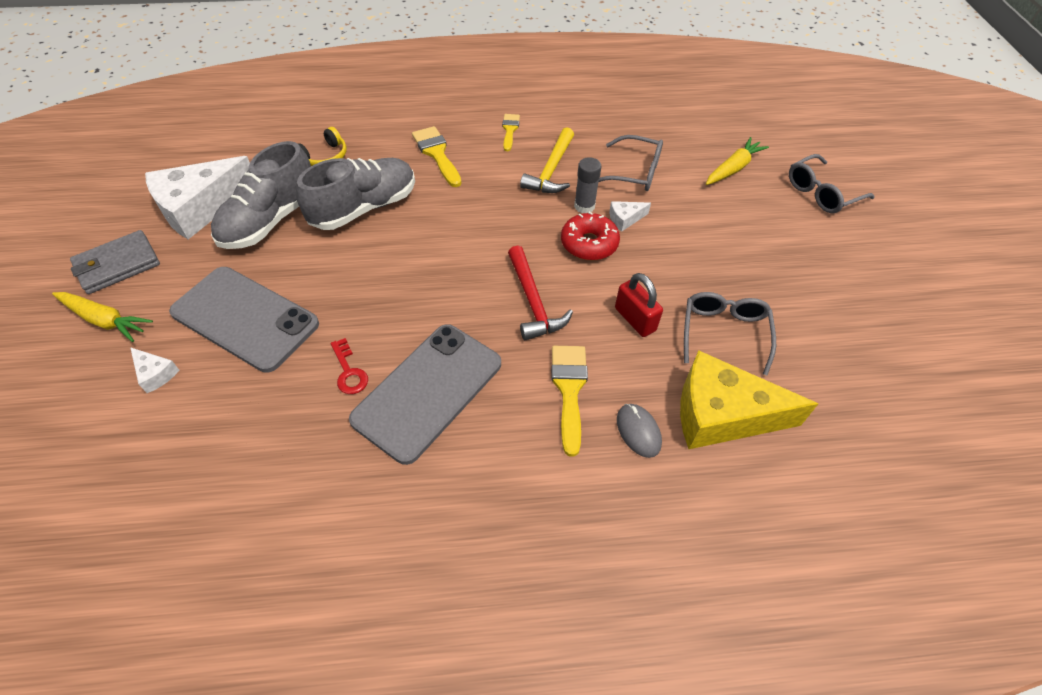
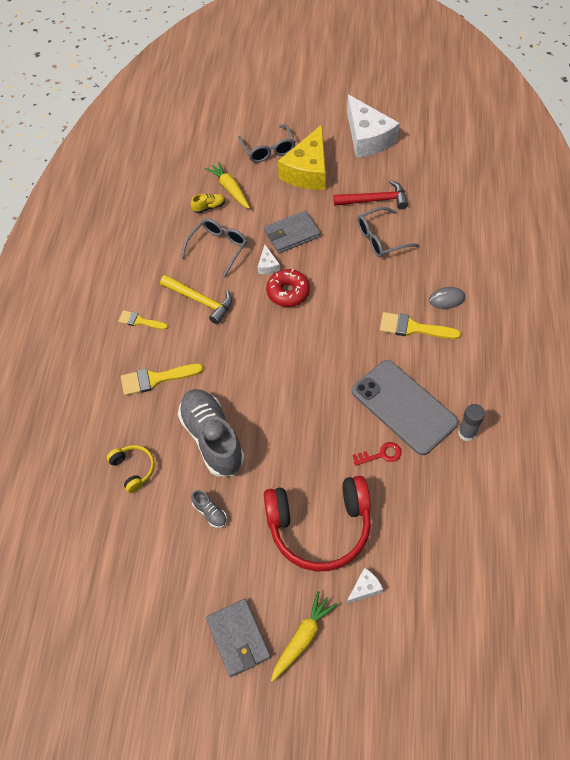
camera: 75 degrees left, 5 degrees up
white cheese [145,156,250,239] -> white cheese moved to [347,95,400,158]
grey phone [169,267,319,373] -> red headphones [264,476,371,572]
grey shoe [211,141,311,249] -> grey shoe [191,490,227,528], size x0.41
red hammer [508,246,573,340] -> red hammer moved to [333,180,408,209]
grey glue stick [574,157,601,213] -> grey glue stick moved to [458,404,485,441]
red padlock [615,273,663,337] -> none
yellow cheese [680,350,818,449] -> yellow cheese moved to [278,125,326,190]
grey glasses [684,292,776,375] -> grey glasses turned 45 degrees counterclockwise [357,207,419,257]
none -> yellow shoe [191,194,225,213]
none -> grey wallet [264,211,320,253]

